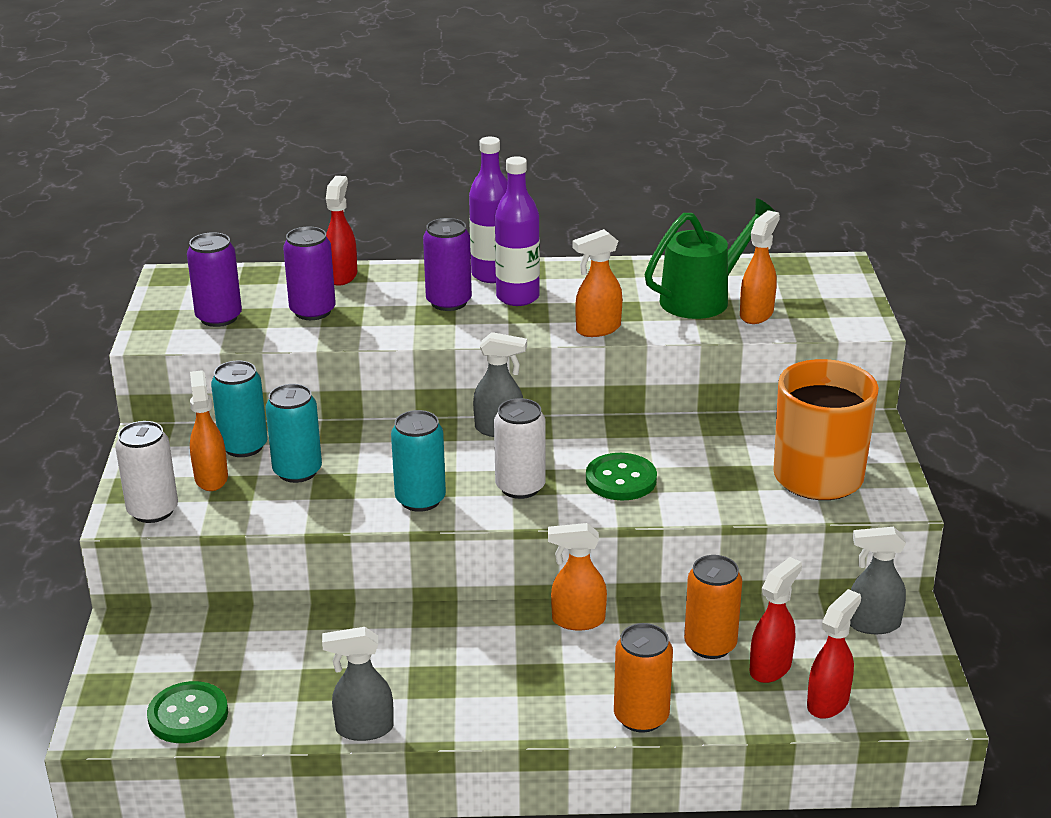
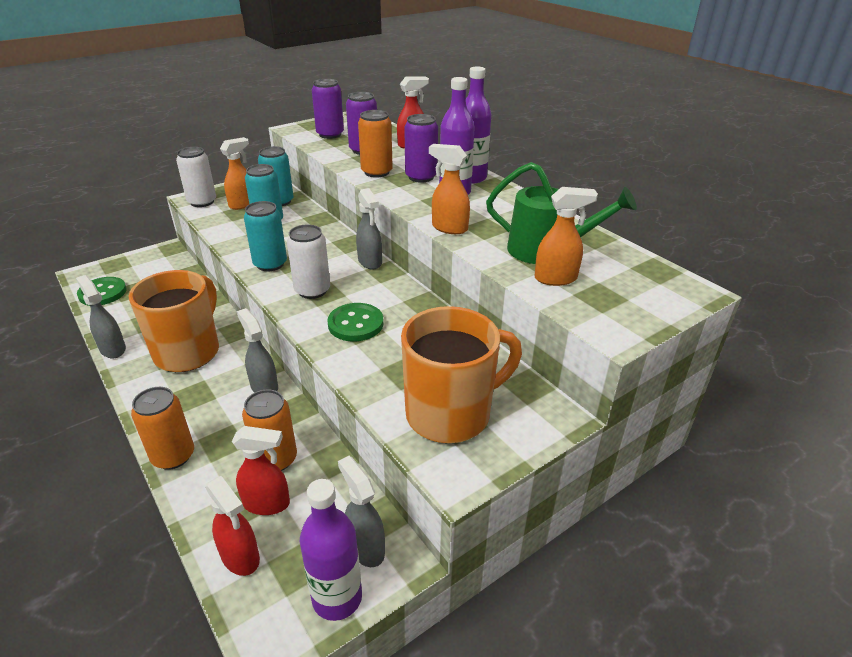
camera: 55 degrees right, 5 degrees up
orange spray bottle [548,523,607,631] -> grey spray bottle [237,308,278,393]
red spray bottle [807,589,861,719] -> red spray bottle turned 45 degrees clockwise [205,476,260,576]
none -> orange mug [129,270,219,372]
none -> purple bottle [300,479,362,621]
none -> orange can [358,110,393,178]

